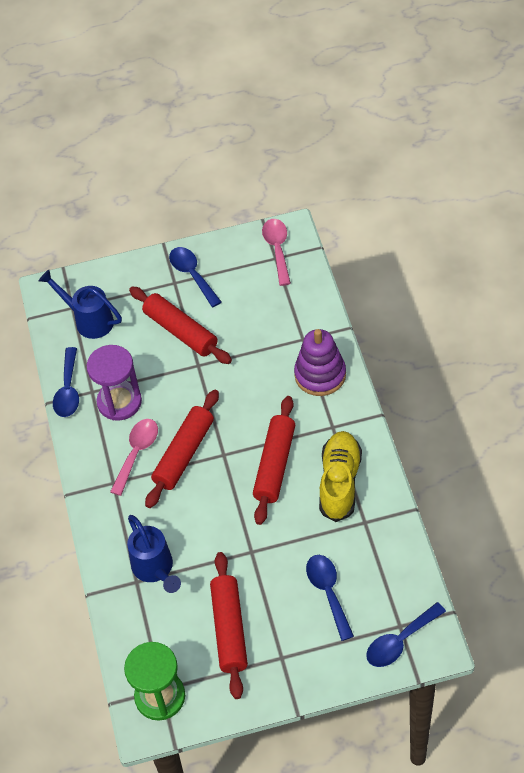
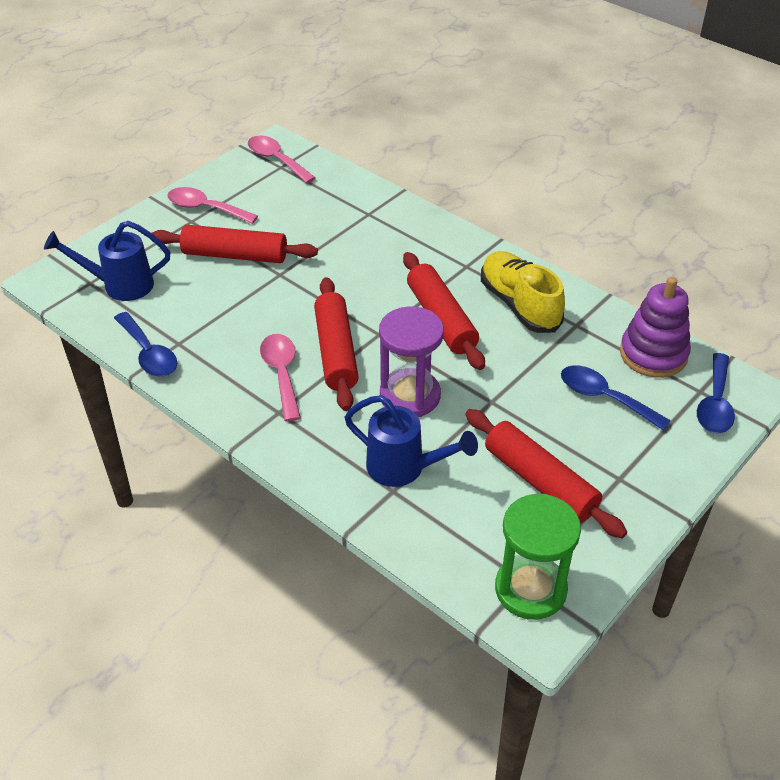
camera: 40 degrees left, 10 degrees down
purple hourglass [87,345,142,421] -> purple hourglass moved to [379,306,444,417]
blue spoon [169,247,222,307] -> pink spoon [168,187,258,224]
purple stacking toy [294,329,346,396] -> purple stacking toy moved to [620,277,691,378]

